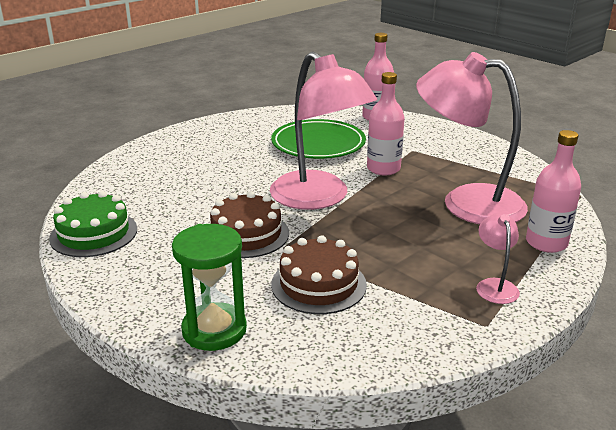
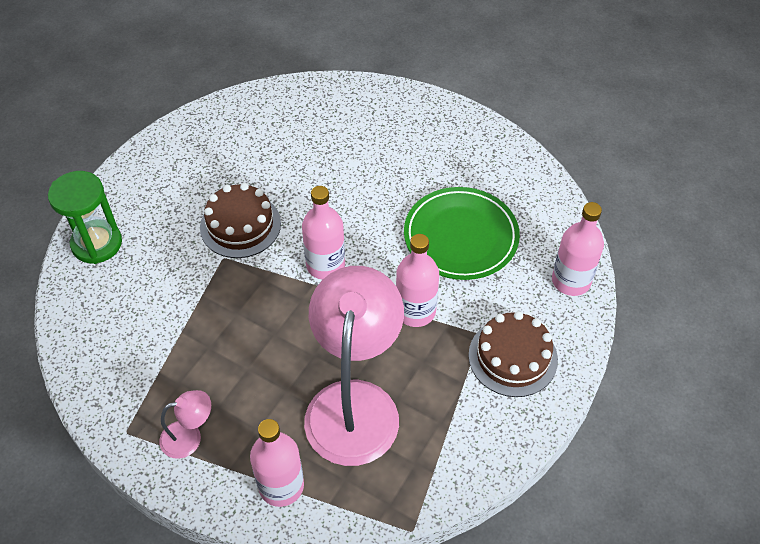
camera: 75 degrees right, 25 degrees up
green cake [49,191,137,257] -> none
pink lamp [270,52,377,210] -> pink bottle [302,186,345,280]
brown cake [271,235,367,314] -> brown cake moved to [469,311,558,397]

